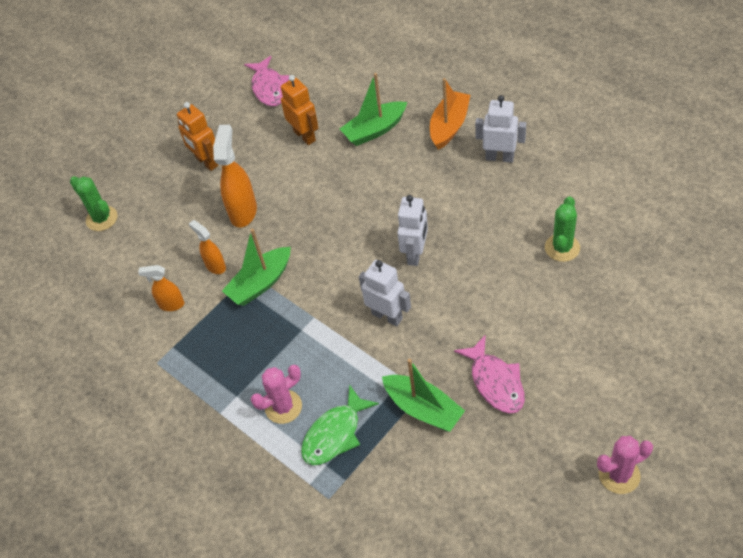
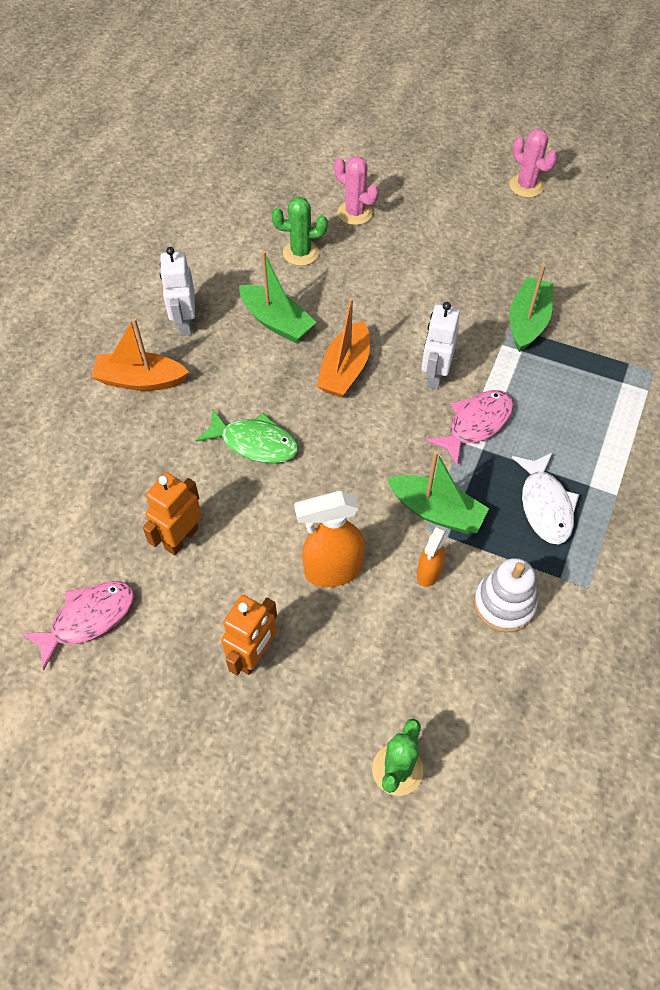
camera: 115 degrees left, 5 degrees up
orange spray bottle [138,265,184,311] -> white stacking toy [474,558,538,632]
pink cactus [251,365,302,424] -> pink cactus moved to [334,156,378,225]
green fish [301,384,379,465] -> green fish moved to [196,409,299,463]
green boat [340,73,407,146] -> green boat moved to [239,251,316,343]
white robot [397,195,428,266] -> orange boat [317,298,370,397]
pink fish [454,335,525,414] -> pink fish moved to [426,390,514,465]
none -> white fish [512,452,579,545]

